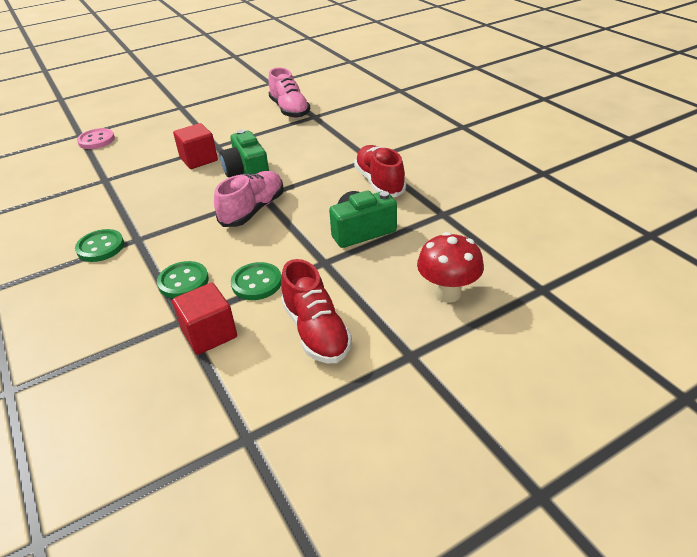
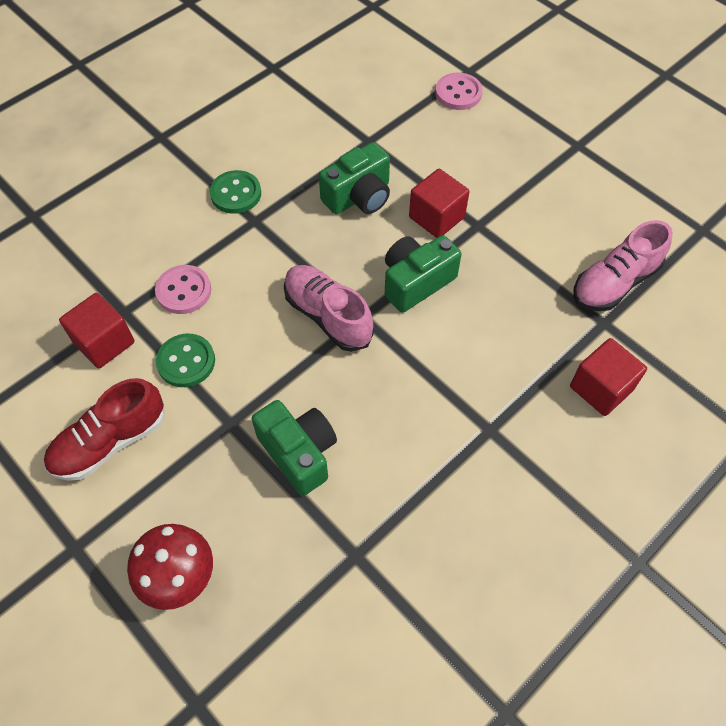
camera: 75 degrees right, 20 degrees up
green button [157,261,209,298] -> pink button [155,265,211,314]
pink shoe [214,171,284,227] -> pink shoe turned 150 degrees counterclockwise [284,265,374,352]
red shoe [354,145,406,197] -> none
none -> green camera [319,142,390,214]
none -> red cube [570,338,647,416]

